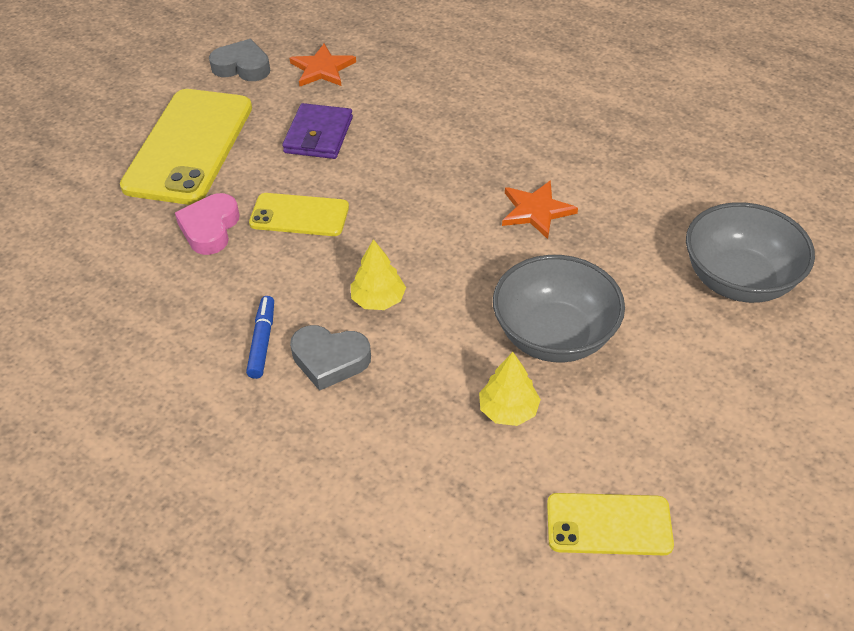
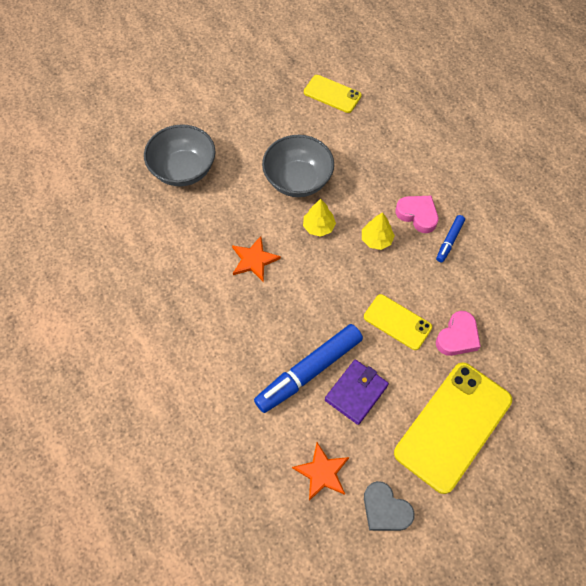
camera: 155 degrees left, 15 degrees up
grey heart [290,325,371,391] -> pink heart [396,196,438,233]
yellow tree [479,352,541,426] -> yellow tree moved to [303,199,336,237]
none -> blue marker [254,324,363,413]

